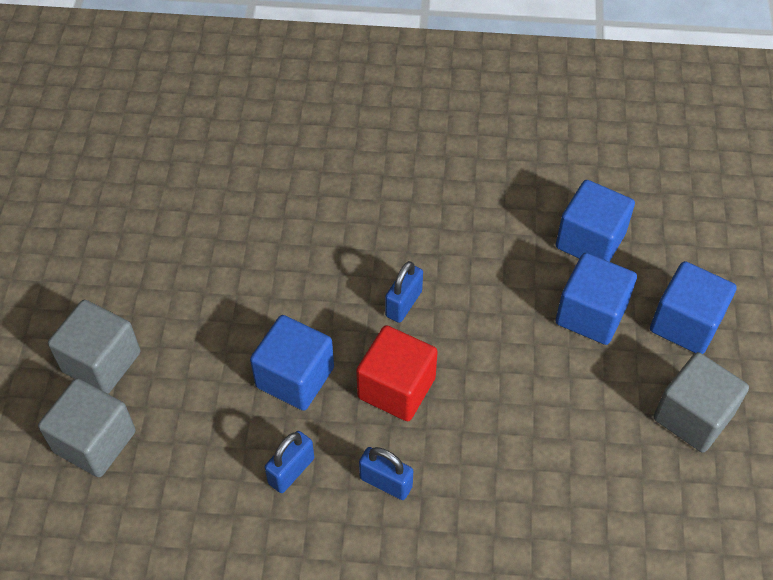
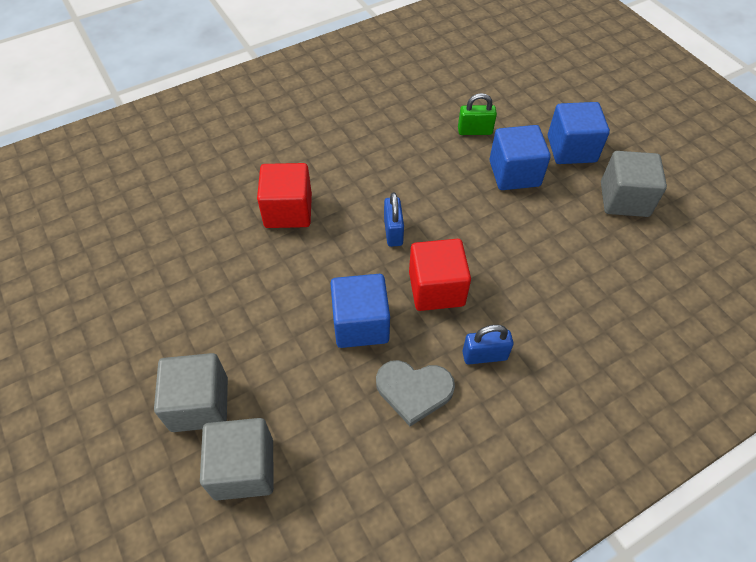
camera: 35 degrees left, 0 degrees up
blue padlock [265,431,314,493] -> grey heart [376,360,455,426]
blue cube [556,180,635,262] -> green padlock [458,93,497,135]
none -> red cube [257,163,312,228]

